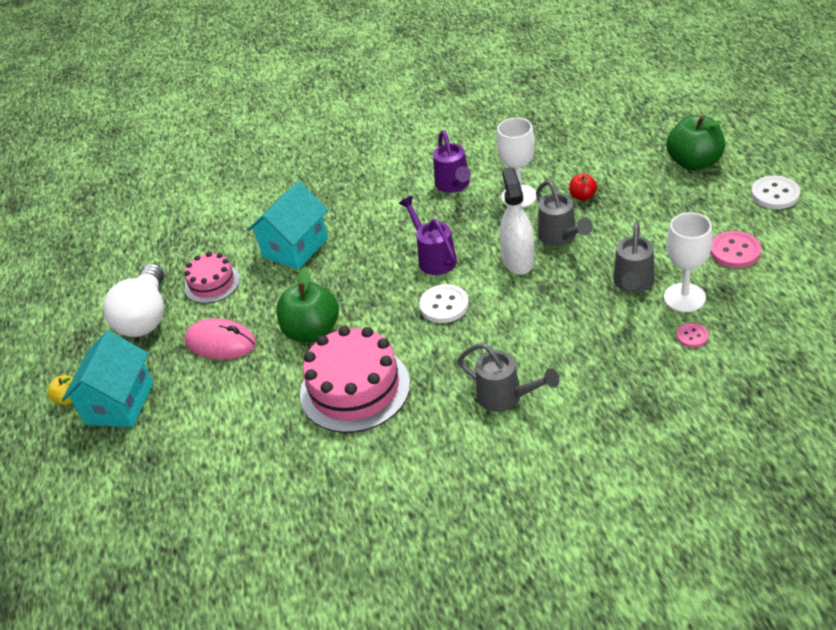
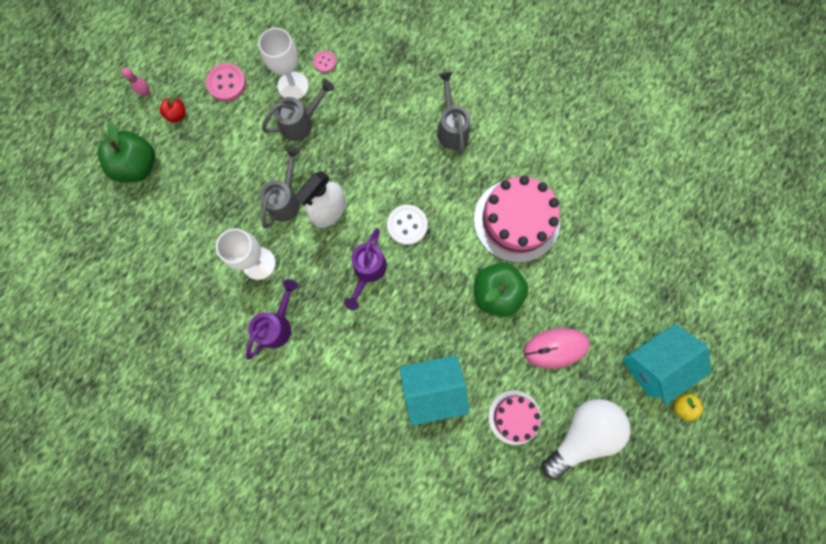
camera: 140 degrees left, 35 degrees up
pink mouse [185,318,256,359] -> pink mouse turned 75 degrees counterclockwise [524,328,590,369]
red apple [569,173,597,201] -> red apple moved to [160,95,186,123]
white button [751,176,800,209] -> pink bowling pin [122,68,150,96]

